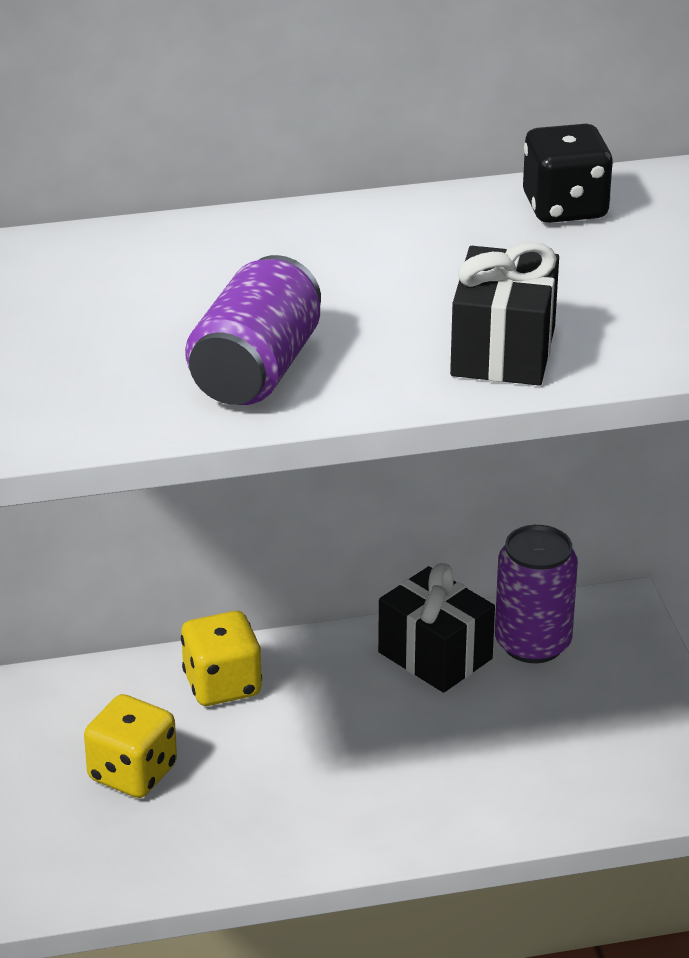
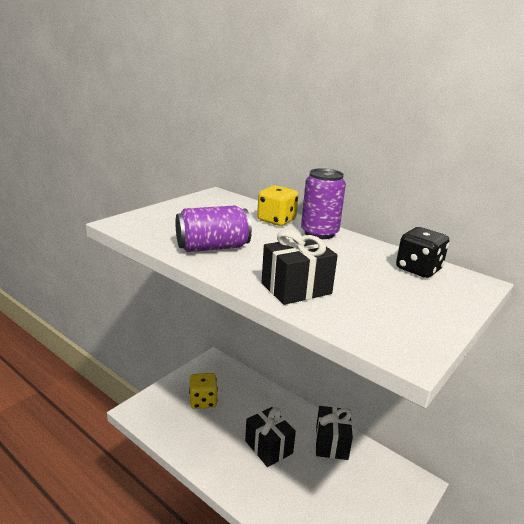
camera: 50 degrees right, 10 degrees down
yellow dice [181,611,262,706] -> yellow dice moved to [257,185,299,226]
purple can [495,525,578,663] -> purple can moved to [301,168,346,239]
none -> black gift [245,407,296,467]

